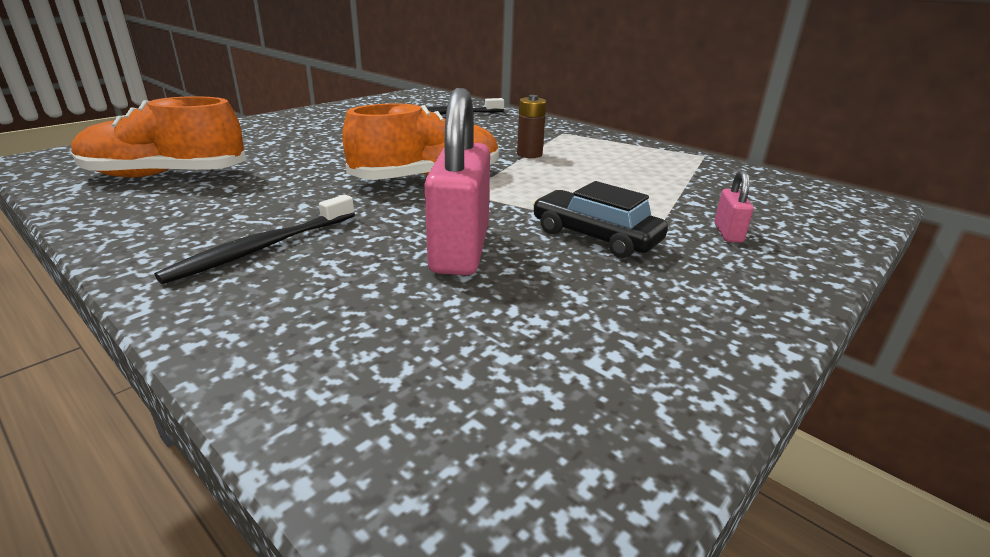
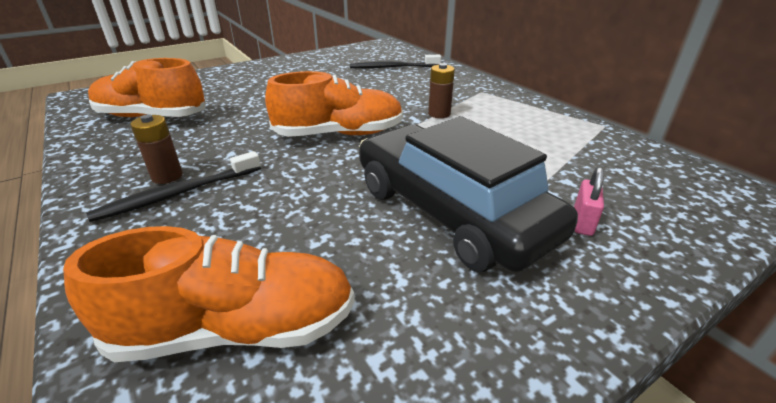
camera: 15 degrees right, 5 degrees up
pink padlock [425,88,490,275] -> none
black car [533,181,668,258] -> black car [359,116,578,272], size x1.89
none -> orange shoe [63,226,355,362]
none -> brown battery [130,114,183,184]

